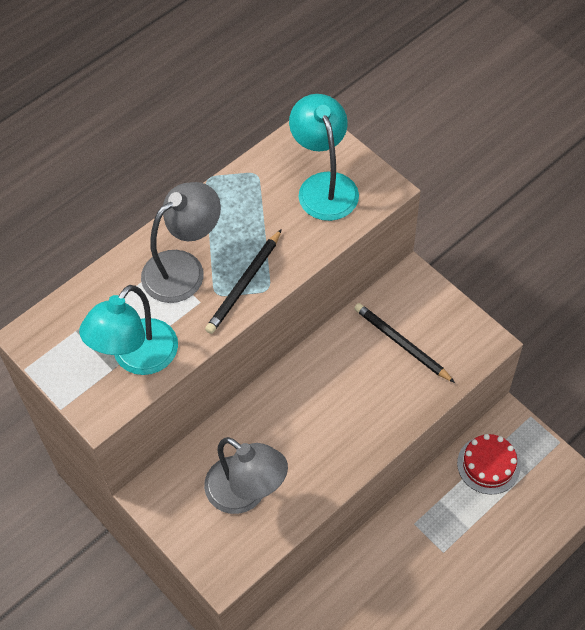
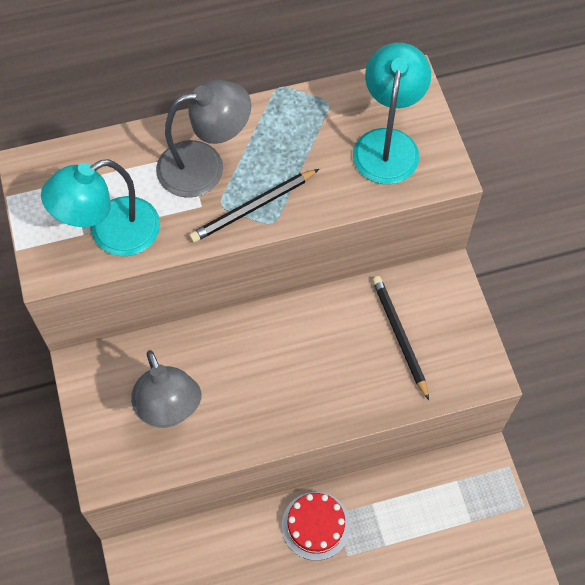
camera: 25 degrees right, 5 degrees up
red cake [457,434,521,495] -> red cake moved to [282,492,351,561]

